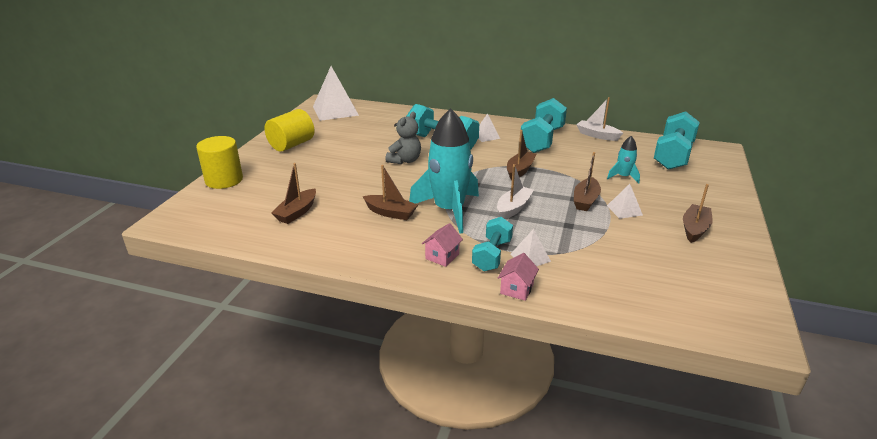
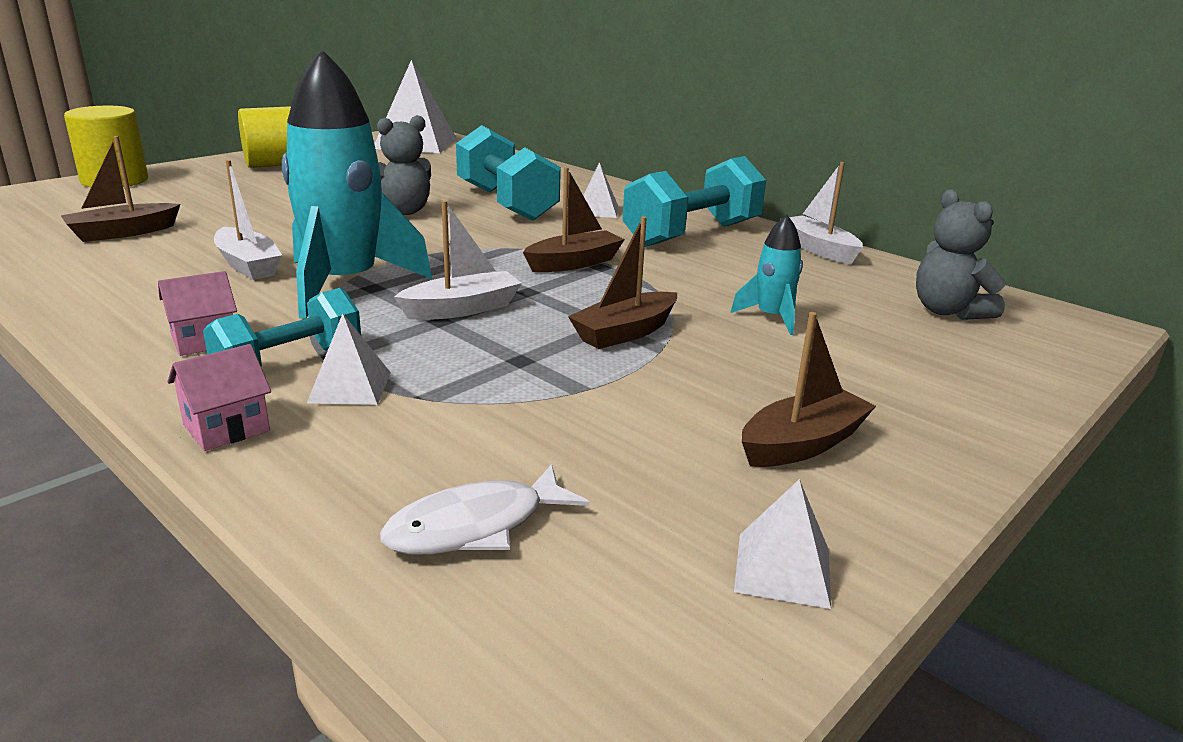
camera: 25 degrees right, 5 degrees down
brown boat [363,165,418,220] -> white boat [214,160,282,280]
white pyramid [607,184,643,219] -> white pyramid moved to [734,479,831,609]
turquoise dumbbell [654,111,700,170] -> grey teddy bear [916,189,1006,320]
none -> white fish [380,464,589,555]

